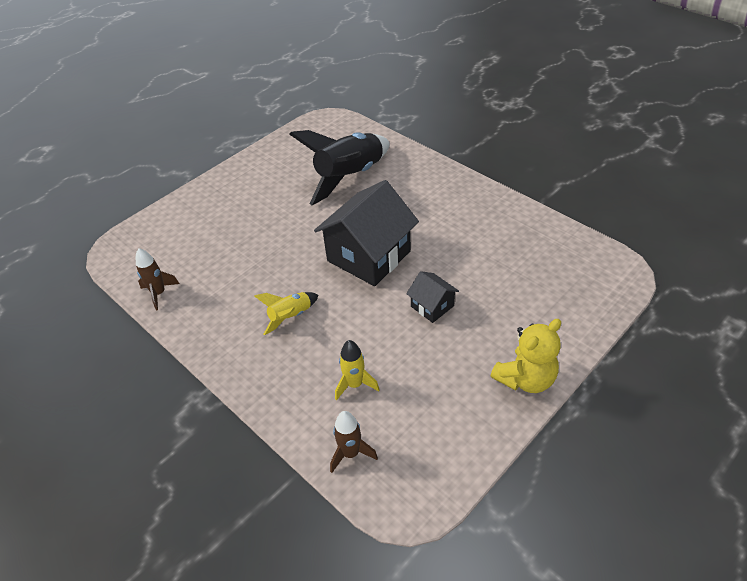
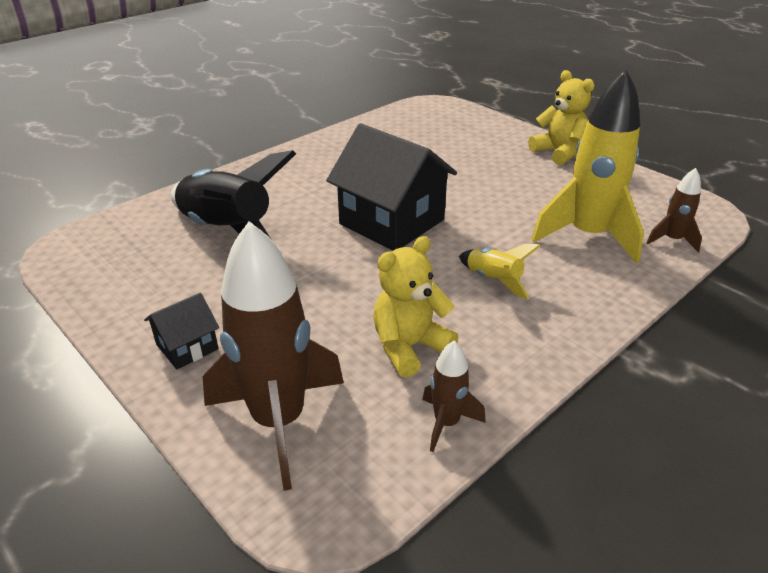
camera: 90 degrees left, 10 degrees down
yellow rocket [335,340,380,401] -> yellow rocket [531,70,644,264], size x2.10
black house [406,271,459,323] -> black house moved to [144,293,219,370]
none -> brown rocket [203,221,344,491]
none -> yellow teddy bear [373,236,459,378]

